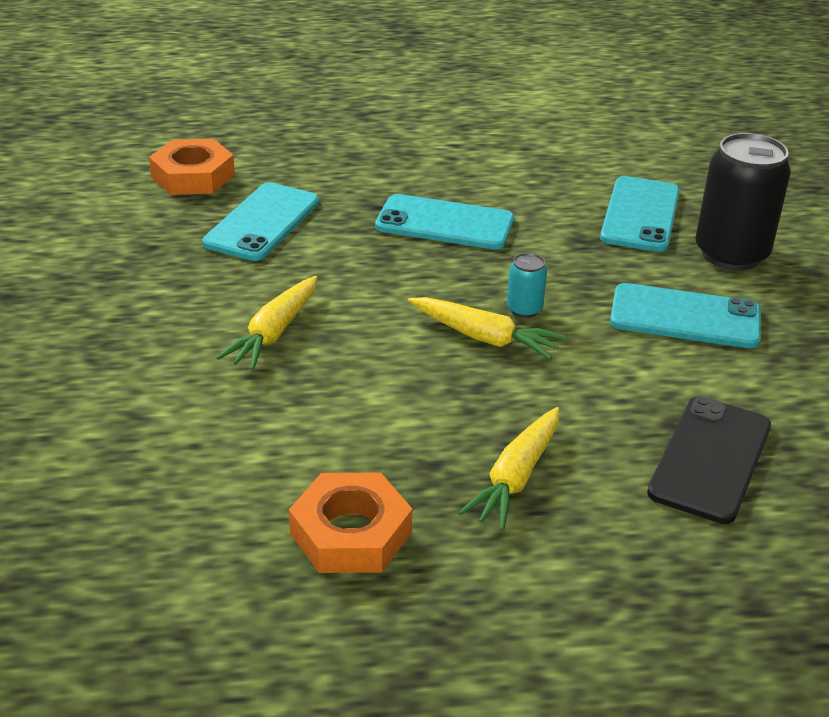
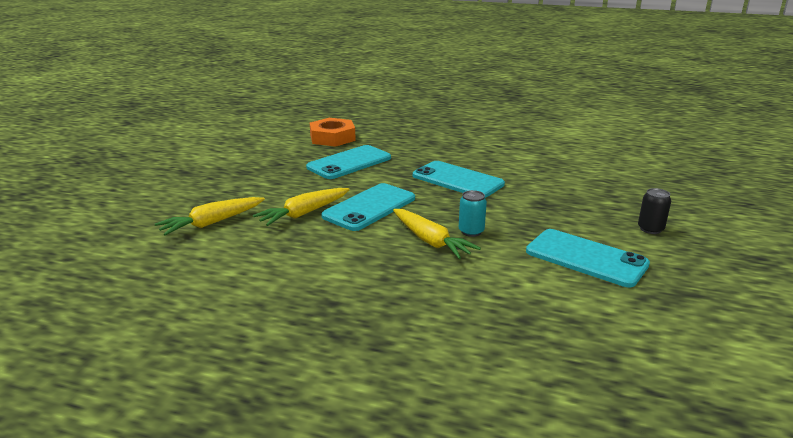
camera: 25 degrees right, 10 degrees down
orange nut [289,472,412,573] -> none
yellow carrot [458,407,559,531] -> yellow carrot moved to [155,197,265,236]
turquoise phone [600,176,680,252] -> turquoise phone moved to [321,183,415,231]
black phone [647,396,771,524] -> none
black can [695,133,791,271] -> black can [638,188,671,234], size x0.45

